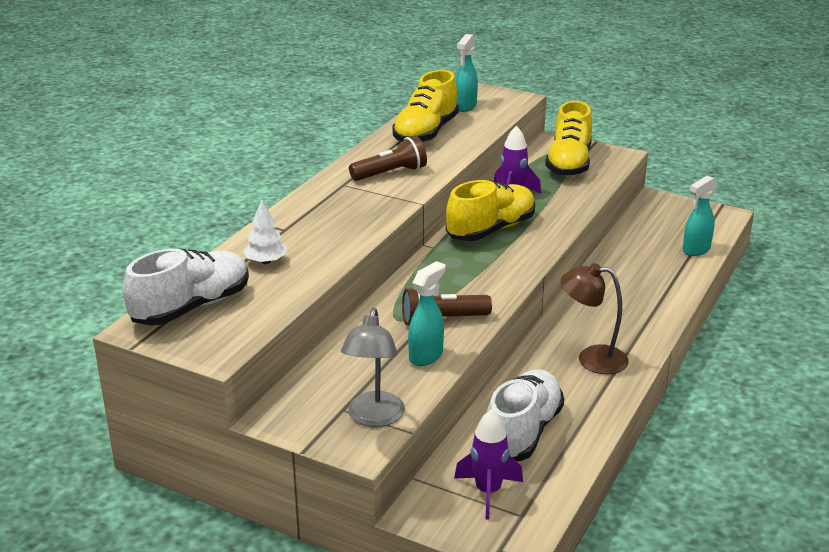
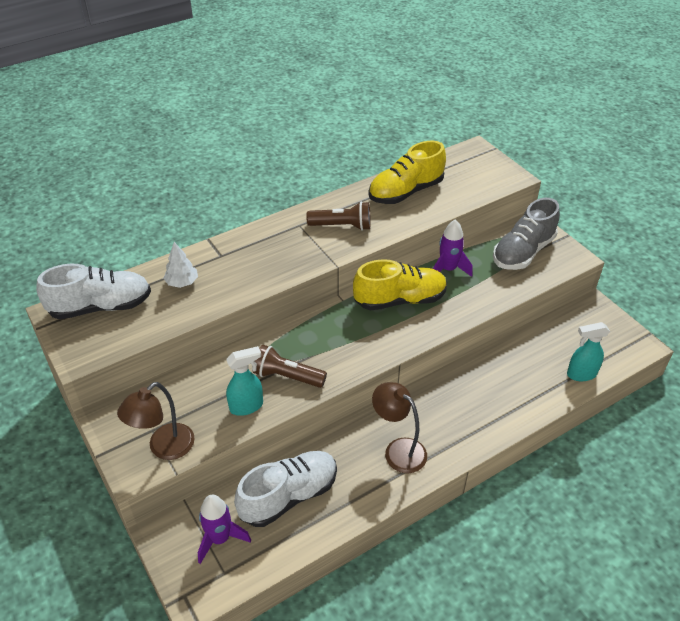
camera: 30 degrees right, 15 degrees up
grey lamp [341,308,405,427] -> brown lamp [117,382,195,460]
turquoise spray bottle [455,34,478,112] -> none
yellow shoe [545,101,592,176] -> grey shoe [493,198,560,270]

